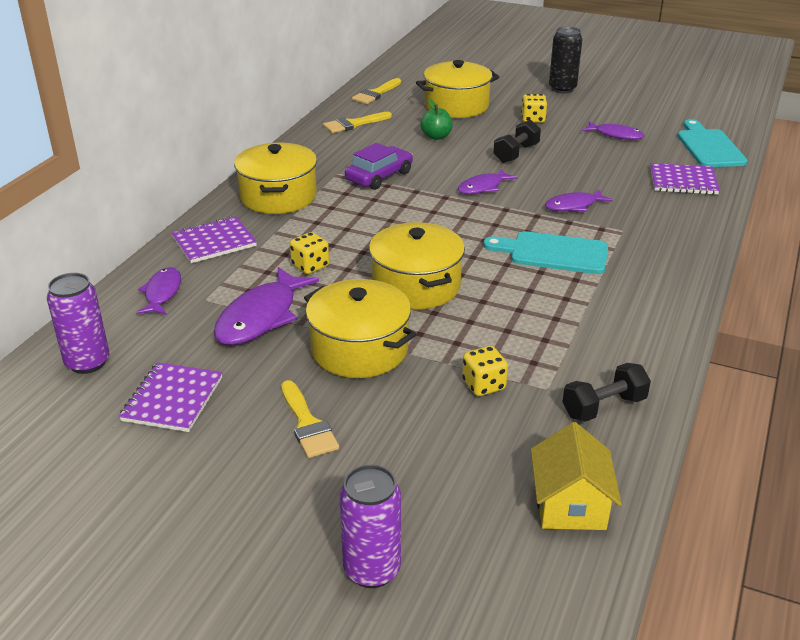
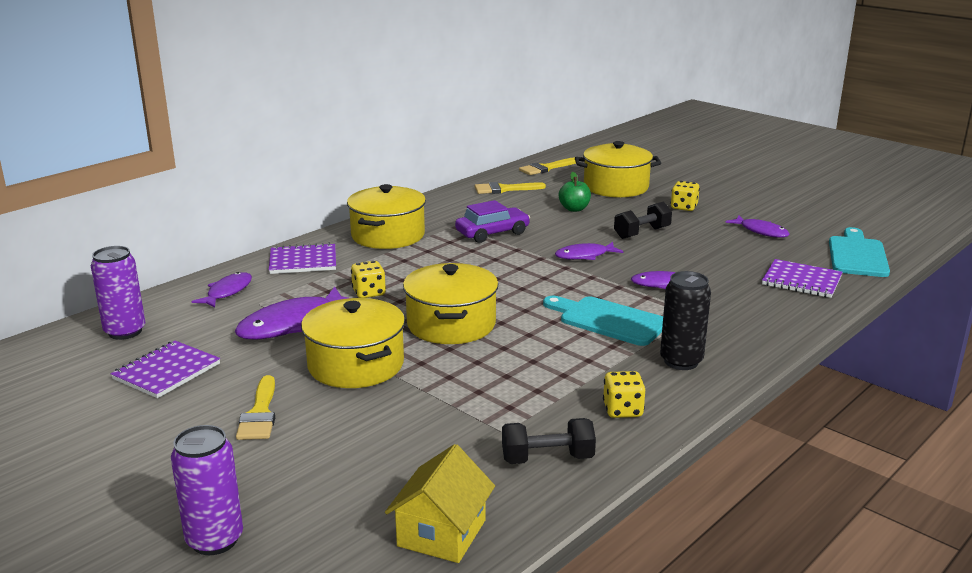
camera: 20 degrees right, 10 degrees down
yellow dice [462,346,508,396] -> yellow dice moved to [603,371,645,418]
black can [549,27,582,94] -> black can moved to [660,271,711,370]

